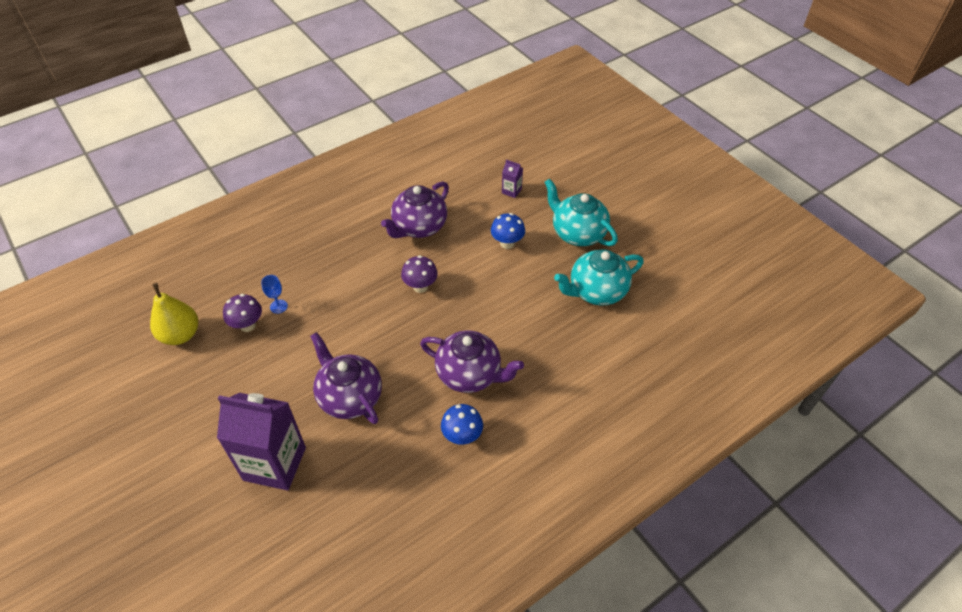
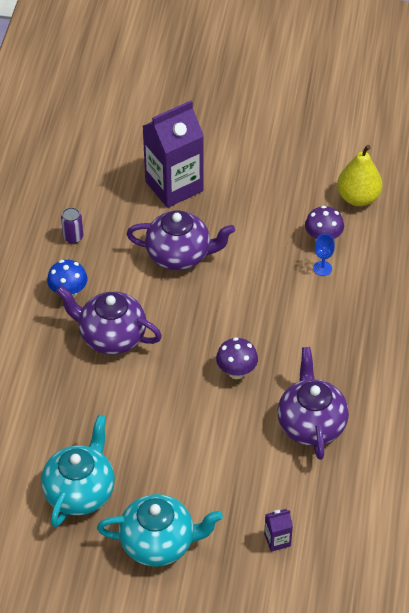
camera: 135 degrees right, 0 degrees up
purple teapot [420,330,524,393] -> purple teapot turned 45 degrees clockwise [56,286,162,355]
blue mushroom [491,213,525,249] -> none
none -> purple can [61,207,83,244]

